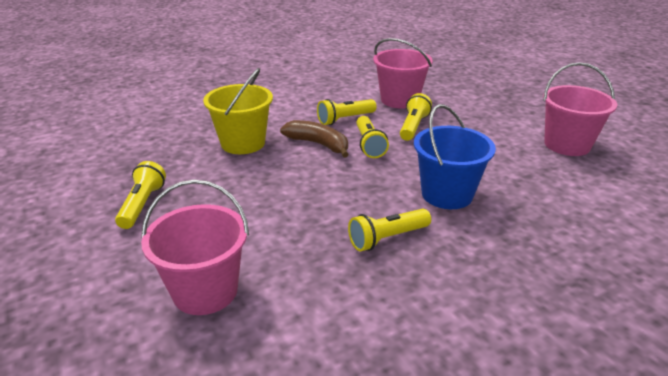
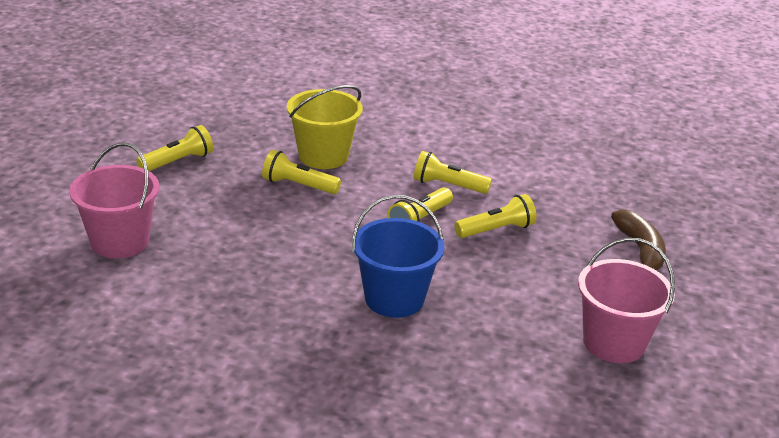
camera: 45 degrees right, 0 degrees up
brown banana [280,120,349,158] -> brown banana moved to [611,209,666,270]
yellow flashlight [348,209,431,252] -> yellow flashlight moved to [262,150,341,194]
pink bucket [373,38,433,108] -> none

